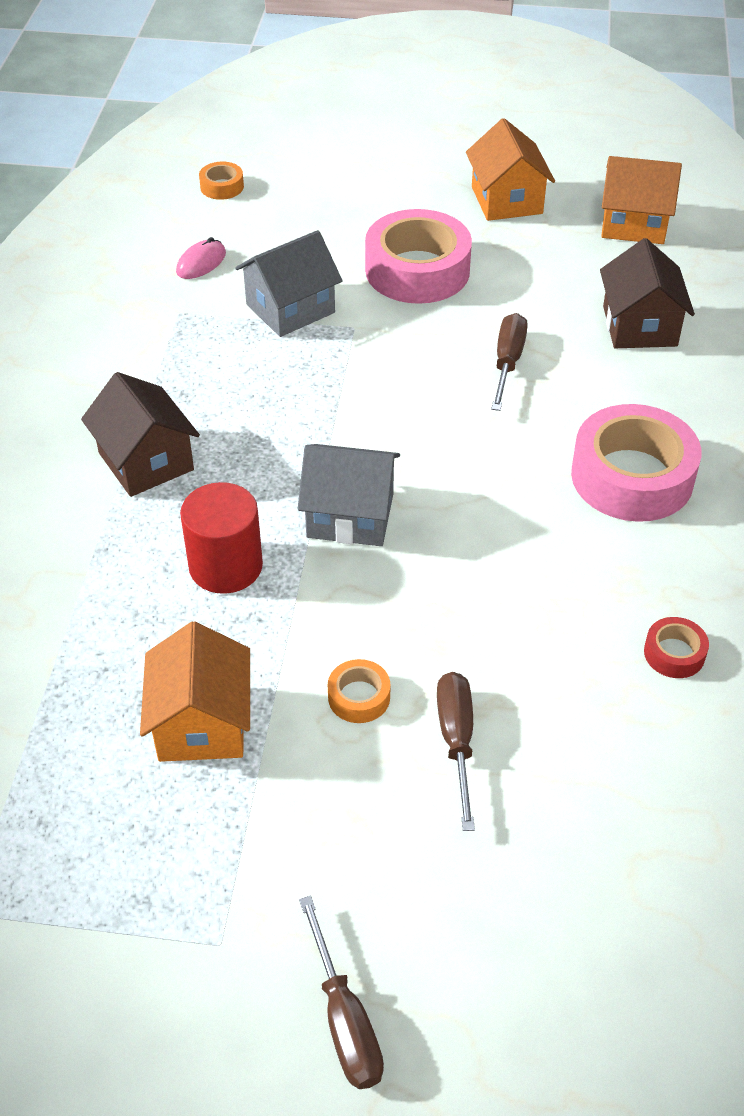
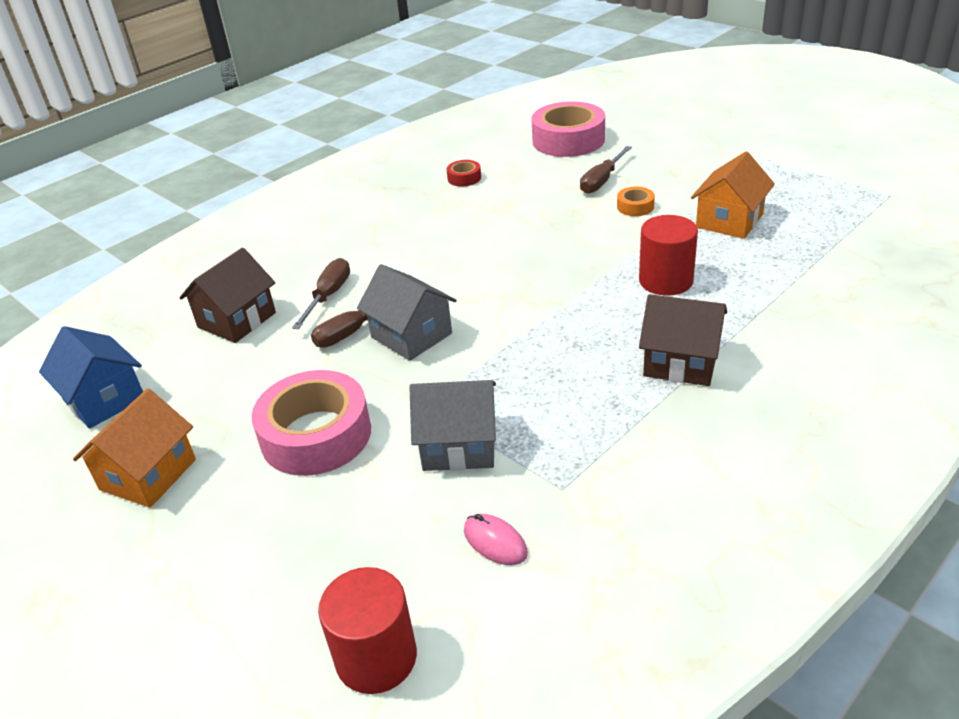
camera: 140 degrees left, 10 degrees down
brown house [81,372,200,497] -> brown house turned 75 degrees counterclockwise [639,294,727,386]
pink mouse [176,237,226,279] -> pink mouse turned 60 degrees clockwise [464,514,528,565]
orange tape [199,162,244,200] -> red cylinder [318,567,417,694]
grey house [298,444,400,546] -> grey house moved to [357,264,457,361]
brown screwdriver [299,896,384,1089] -> brown screwdriver moved to [292,258,350,329]
pink tape [571,404,701,522] -> pink tape moved to [531,101,605,157]
orange house [601,156,682,244] -> blue house [39,326,143,429]

